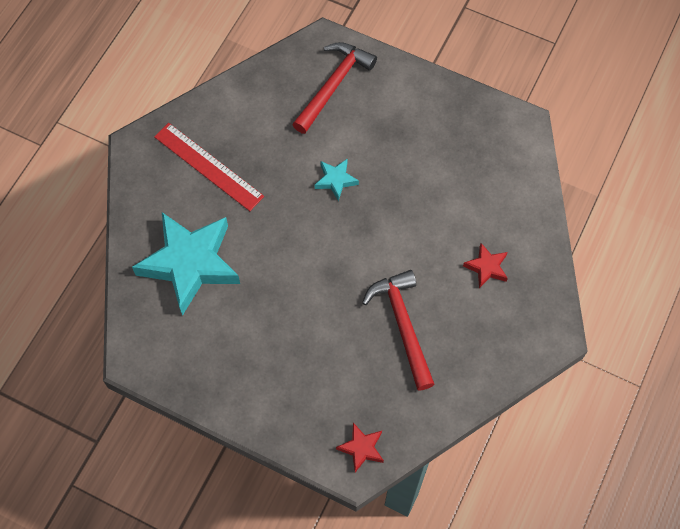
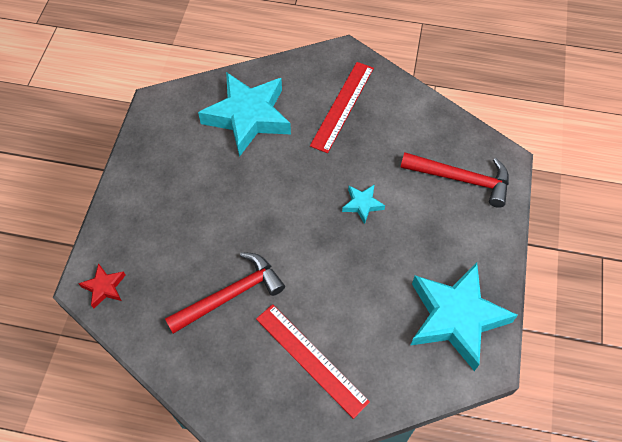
camera: 75 degrees right, 5 degrees down
red star [463,243,508,288] -> red ruler [256,304,370,419]
none -> turquoise star [411,263,518,371]

